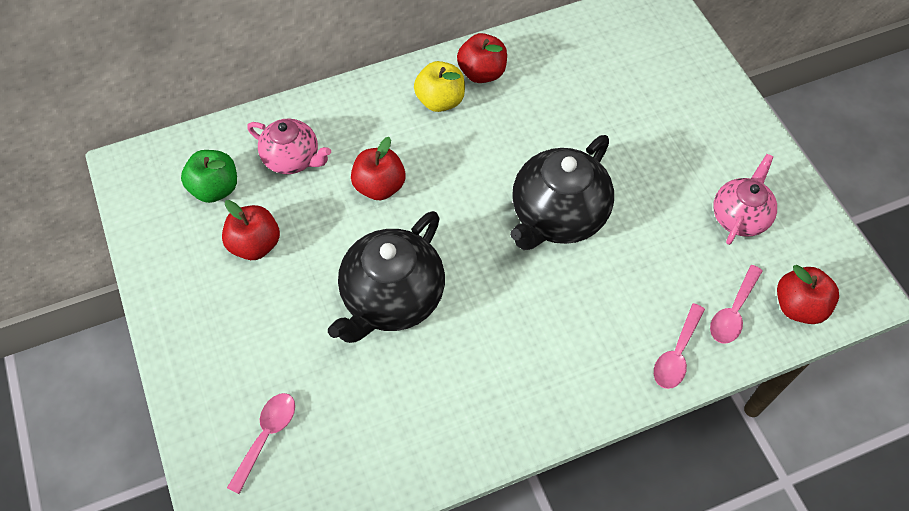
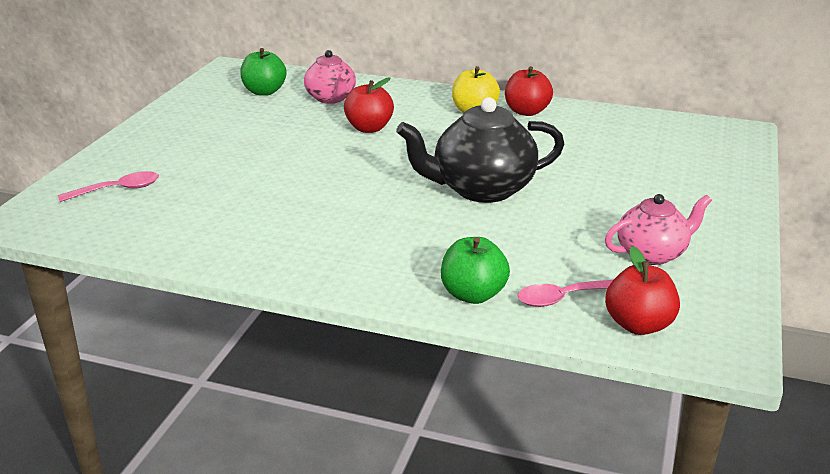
camera: 40 degrees right, 30 degrees down
red apple [222,200,280,260] -> none
black teapot [328,211,445,343] -> none
pink spoon [654,303,705,389] -> green apple [441,237,510,304]

